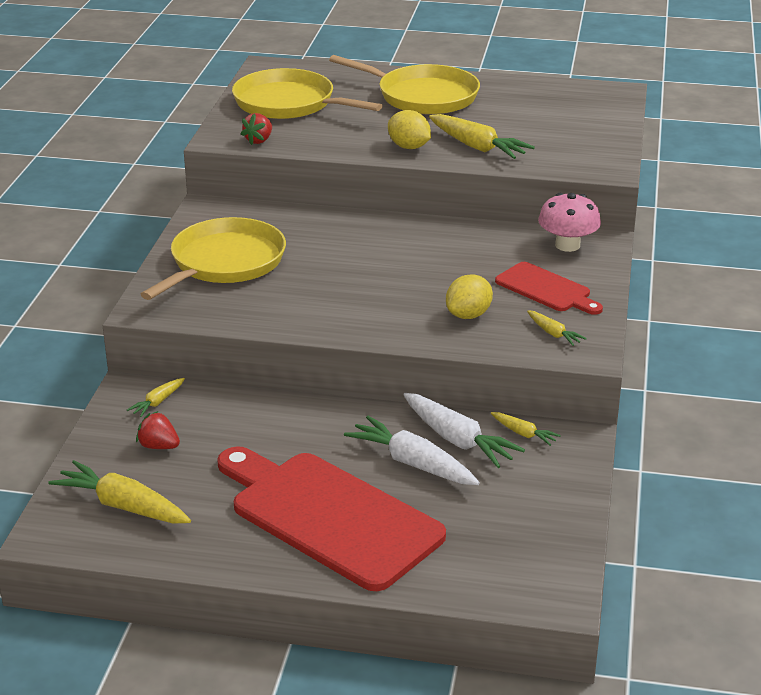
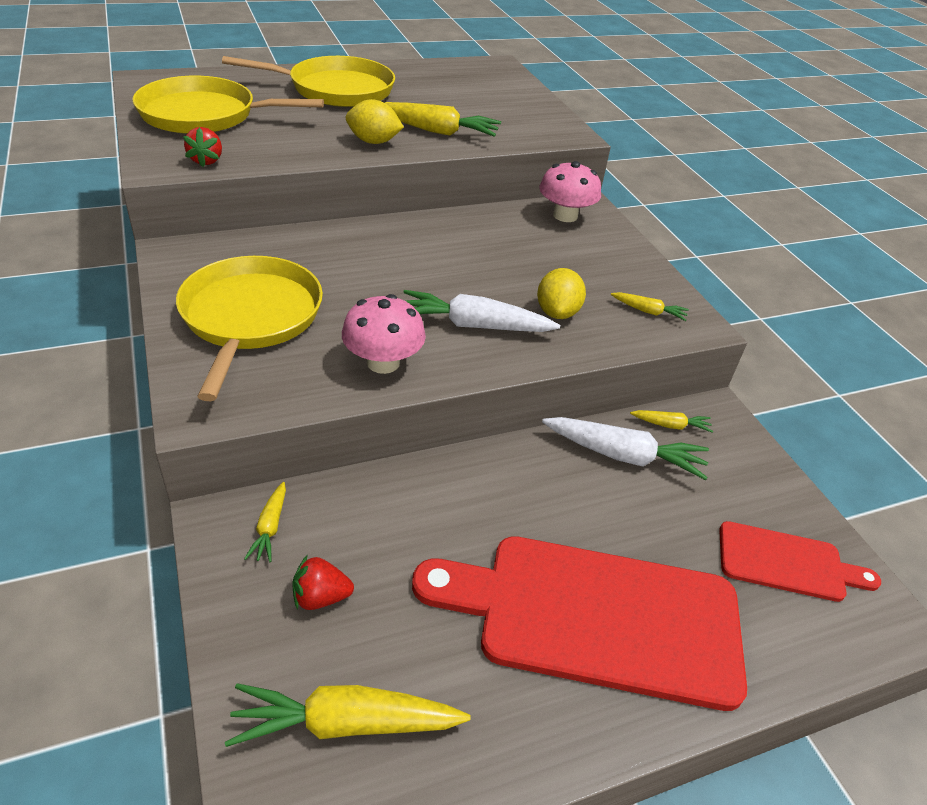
camera: 35 degrees left, 10 degrees up
white carrot [344,416,480,485] -> white carrot moved to [403,290,560,332]
red cutting board [495,262,603,315] -> red cutting board moved to [719,521,881,602]
none -> pink mushroom [342,294,426,374]

